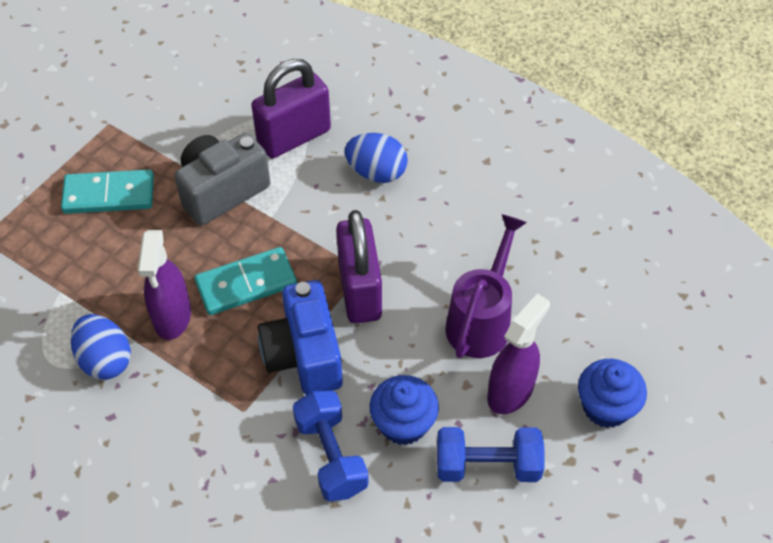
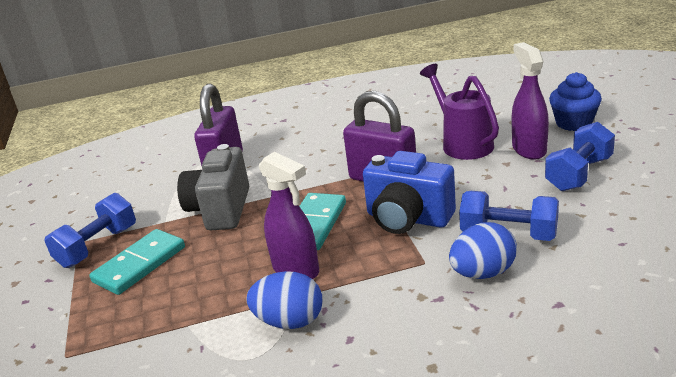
camera: 45 degrees left, 25 degrees down
blue egg [344,133,408,183] -> blue egg moved to [449,222,517,279]
blue cupcake [370,375,439,445] -> none
none -> blue dumbbell [44,193,136,268]

